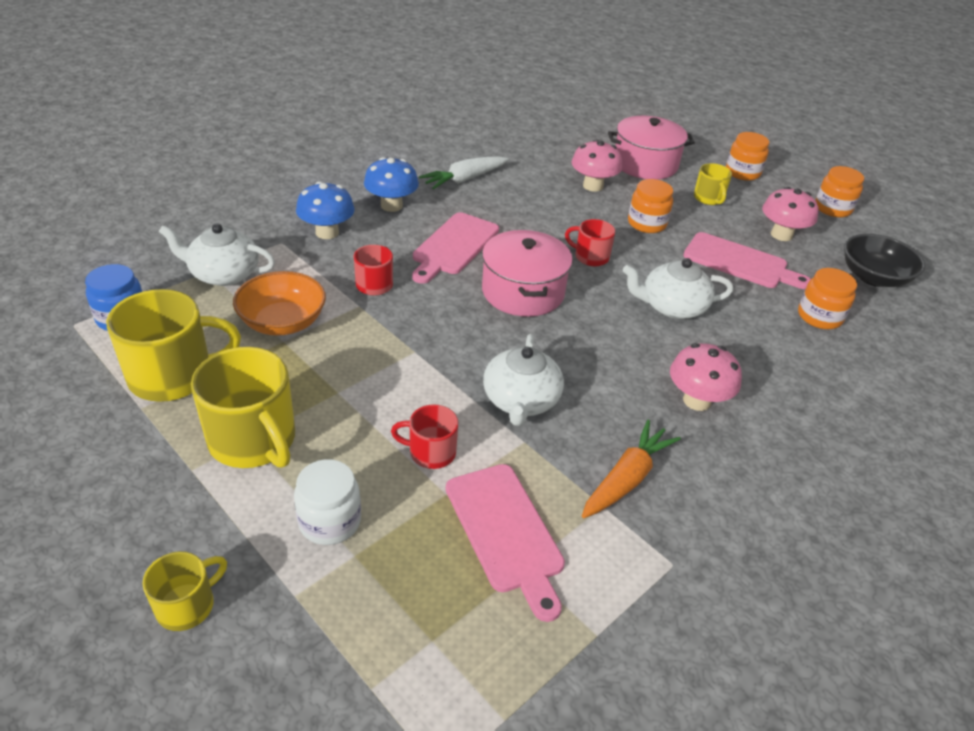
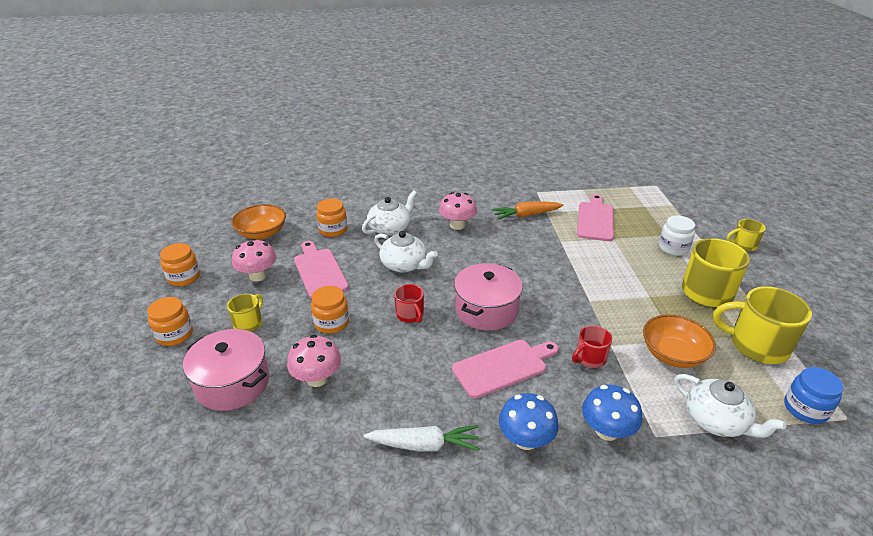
camera: 140 degrees left, 5 degrees down
red mug [391,404,458,469] -> none
white teapot [483,334,564,426] -> white teapot moved to [362,190,417,236]
black bowl [844,234,925,287] -> orange bowl [231,204,286,240]

